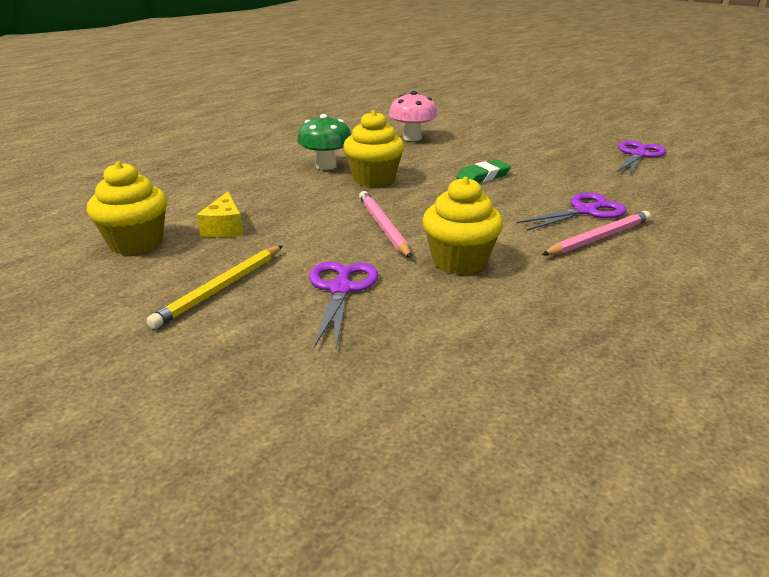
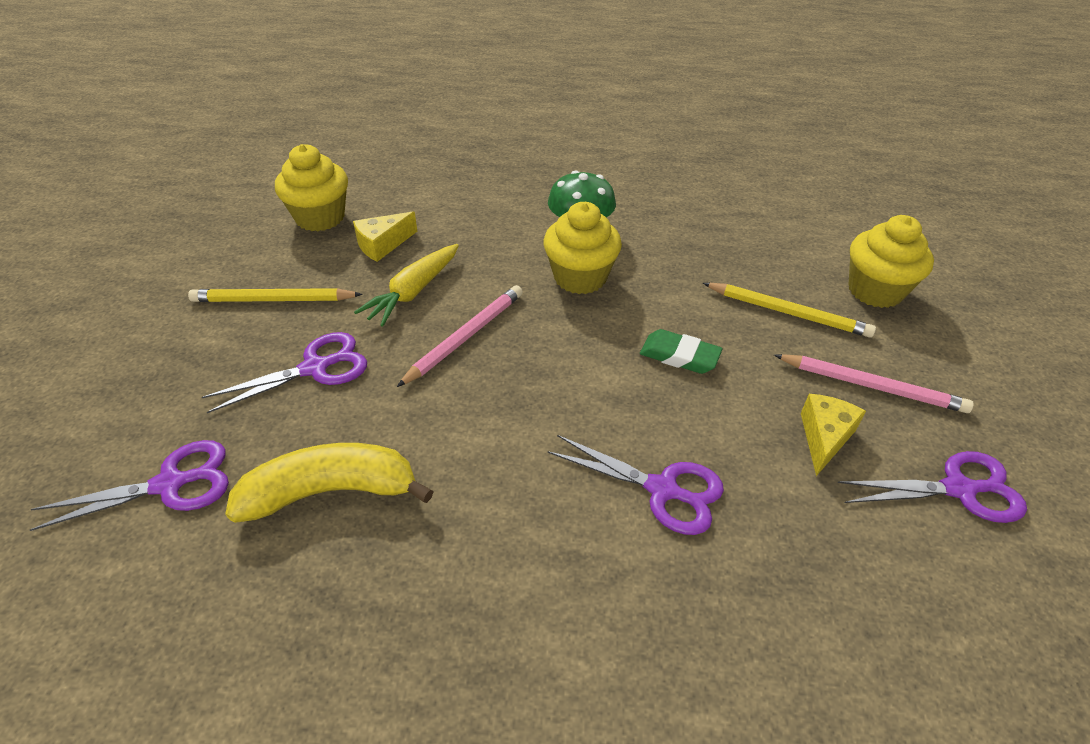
camera: 55 degrees right, 15 degrees up
pink mushroom [389,91,438,141] -> none
yellow cupcake [422,177,503,275] -> yellow cupcake moved to [848,215,934,308]
pink pencil [542,211,651,256] -> pink pencil moved to [774,354,974,413]
none -> purple scissors [30,440,229,531]
none -> yellow banana [225,443,434,523]
none -> yellow carrot [354,244,459,326]
none -> yellow pencil [703,283,876,338]
none -> yellow cheese [801,394,866,476]

